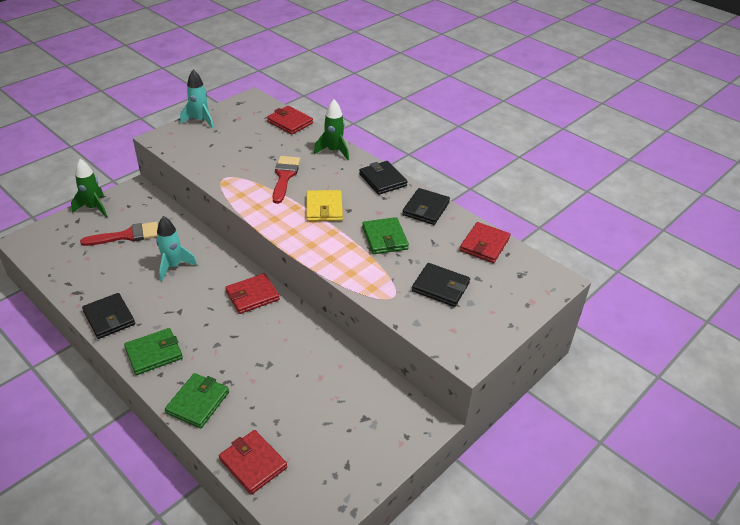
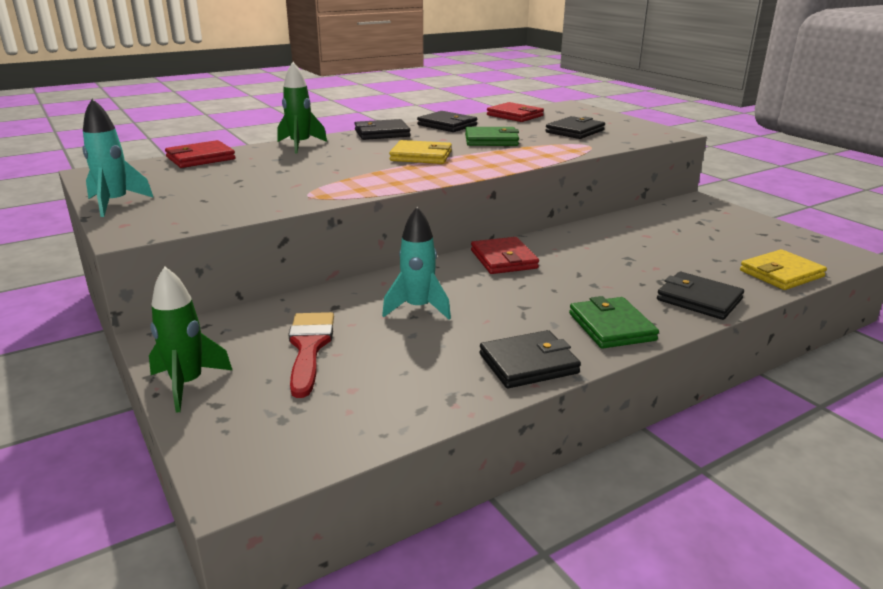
camera: 75 degrees left, 15 degrees down
green wallet [165,373,229,428] -> black wallet [657,272,744,320]
red wallet [219,430,287,495] -> yellow wallet [740,249,827,290]
red brush [272,156,300,204] -> none

